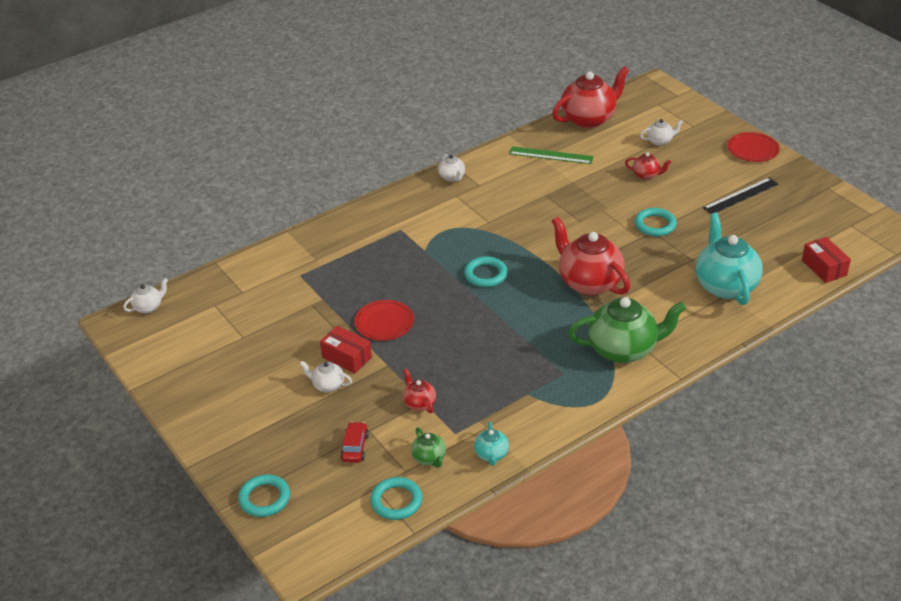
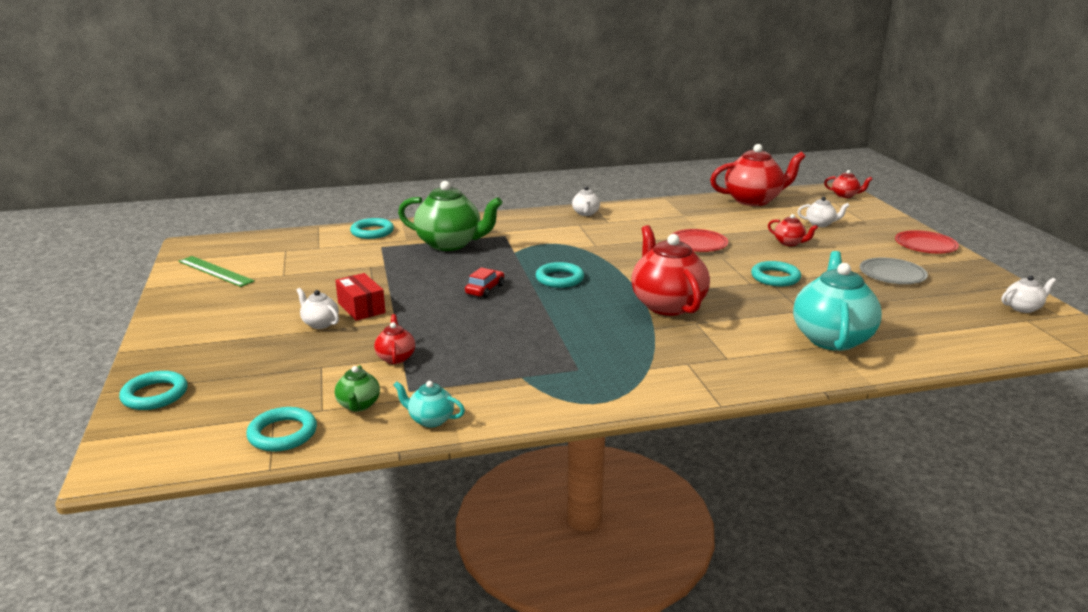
camera: 20 degrees right, 15 degrees down
white teapot [123,278,168,313] -> white teapot moved to [1002,275,1056,313]
red car [340,422,369,463] -> red car moved to [465,267,504,298]
red plate [354,300,414,341] -> red plate moved to [672,229,728,252]
turquoise teapot [474,422,509,466] -> turquoise teapot turned 90 degrees clockwise [393,381,465,427]
green ruler [509,146,594,164] -> green ruler moved to [178,256,255,287]
green teapot [568,297,686,363] -> green teapot moved to [398,181,502,251]
black ruler [703,178,778,214] -> grey plate [860,258,928,284]
red box [802,237,851,283] -> none
none -> turquoise ring [350,218,394,239]
none -> red teapot [824,170,873,198]

